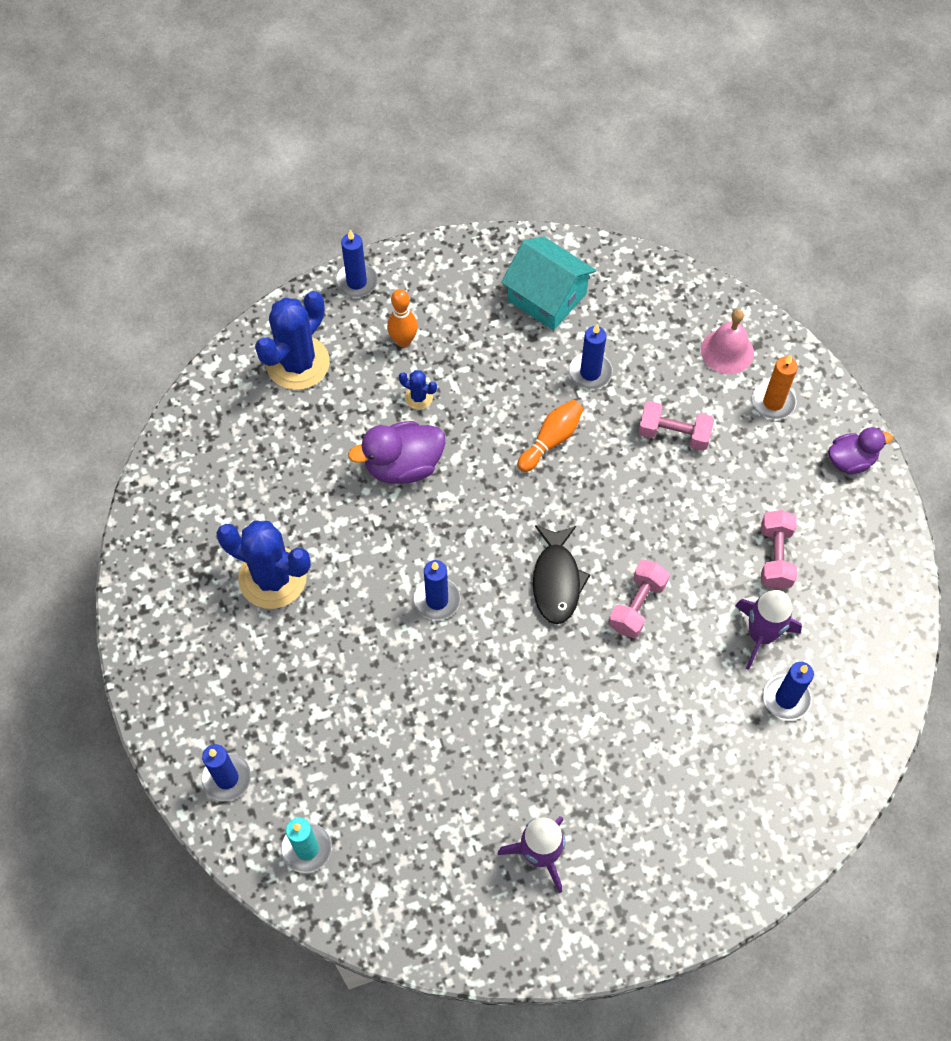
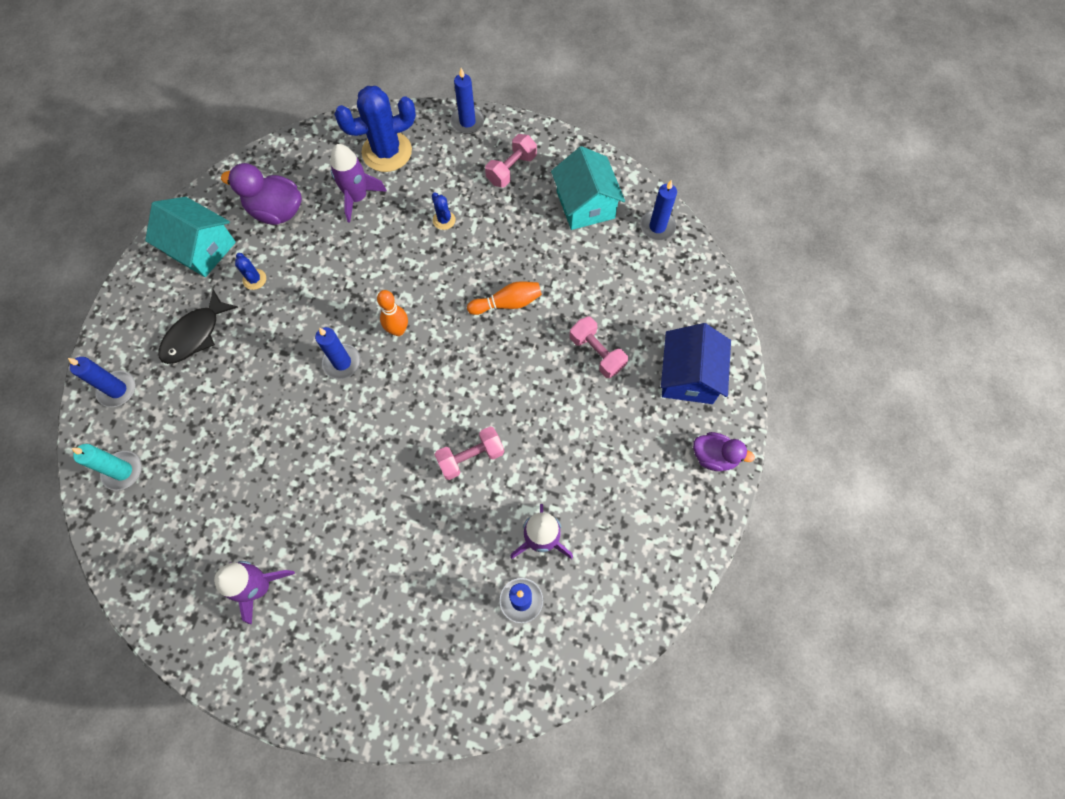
camera: 35 degrees right, 5 degrees up
blue cactus [216,521,311,609] -> blue cactus [235,253,266,290], size x0.44
purple duck [348,421,445,484] -> purple duck moved to [221,163,302,225]
orange bowling pin [387,289,418,347] -> orange bowling pin moved to [377,290,408,336]
black fish [533,525,590,624] -> black fish moved to [159,290,238,364]
blue candle [569,324,613,389] -> blue candle moved to [640,180,677,240]
pink bell [701,309,754,374] -> none
orange candle [752,355,798,420] -> blue house [661,323,731,404]
pink dumbbell [761,510,797,589] -> pink dumbbell moved to [485,134,537,188]
none -> turquoise house [145,197,236,277]
none -> purple rocket [330,144,387,223]

